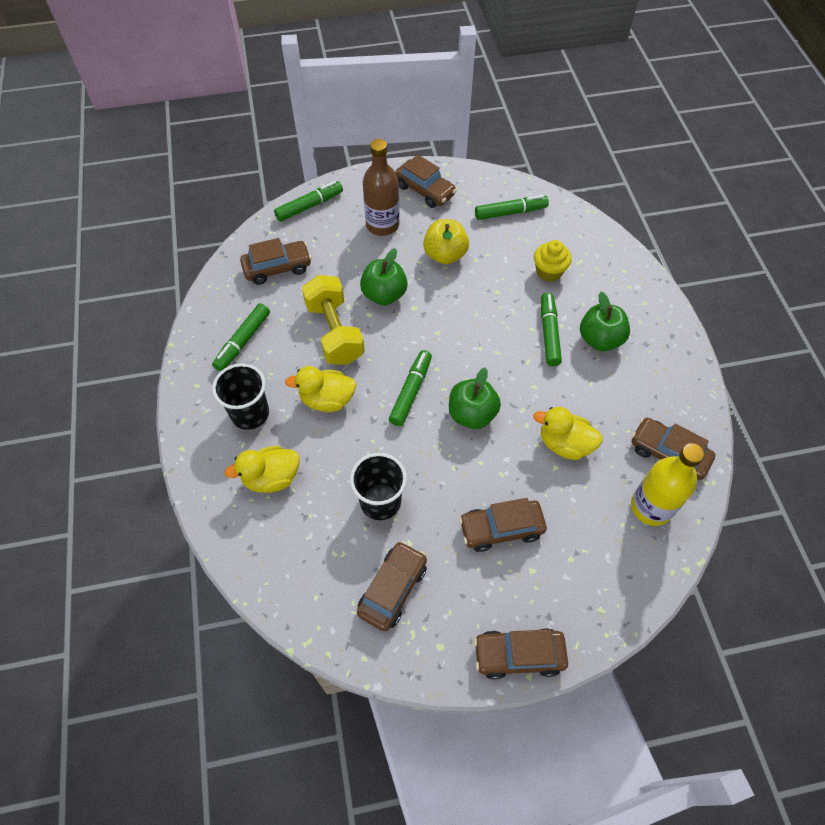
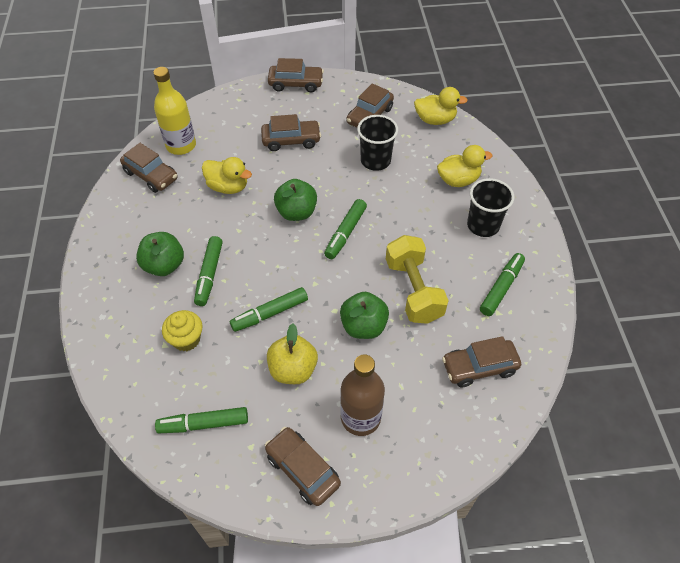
camera: 175 degrees left, 5 degrees down
green marker [274,181,343,222] -> green marker moved to [230,287,308,332]
yellow duck [285,366,356,412] -> yellow duck moved to [414,87,468,125]

